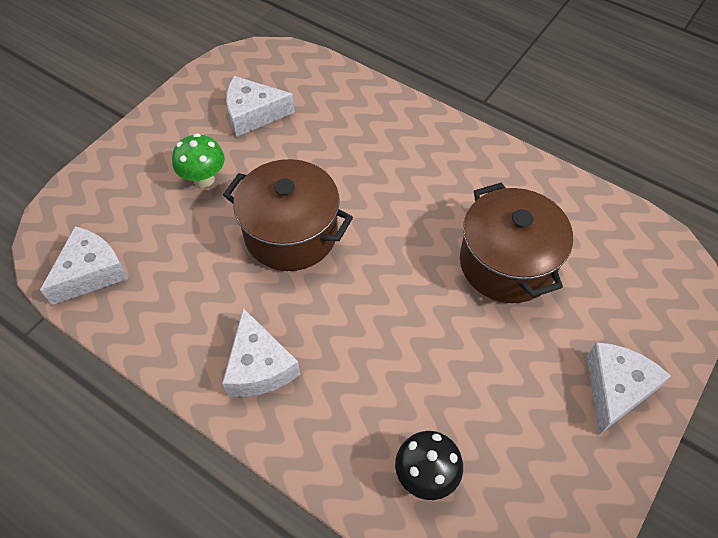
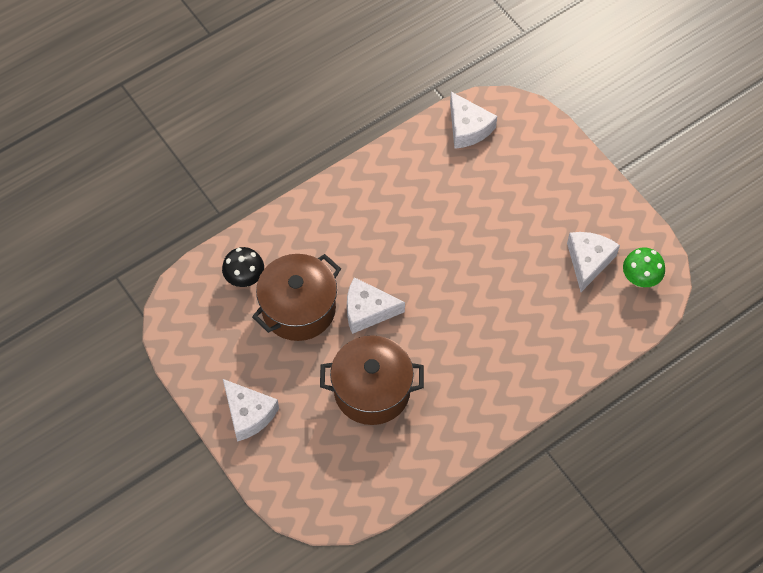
camera: 110 degrees right, 5 degrees up
green mushroom [172,133,225,188] -> green mushroom moved to [623,248,665,287]
white cheese [222,308,300,397] -> white cheese moved to [347,277,405,334]
brown pot [223,159,353,271] -> brown pot moved to [252,254,341,341]

